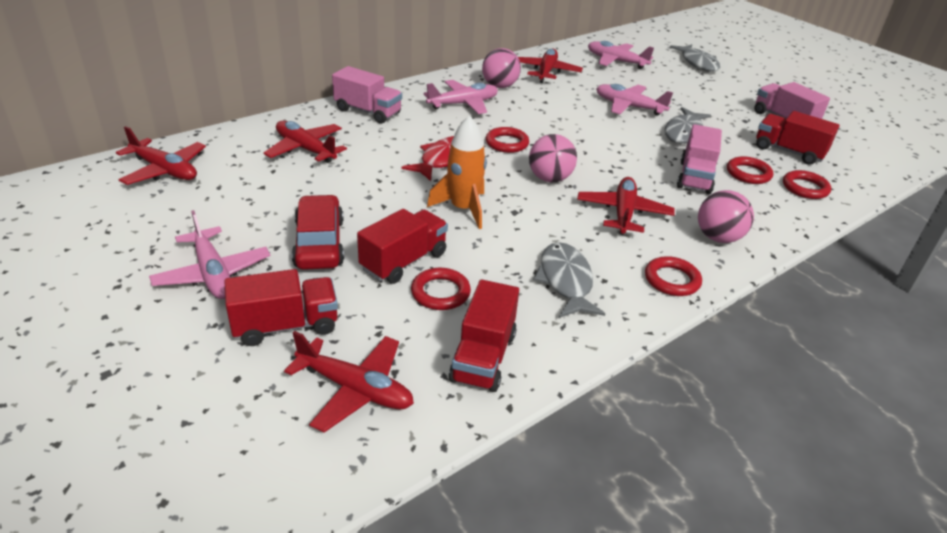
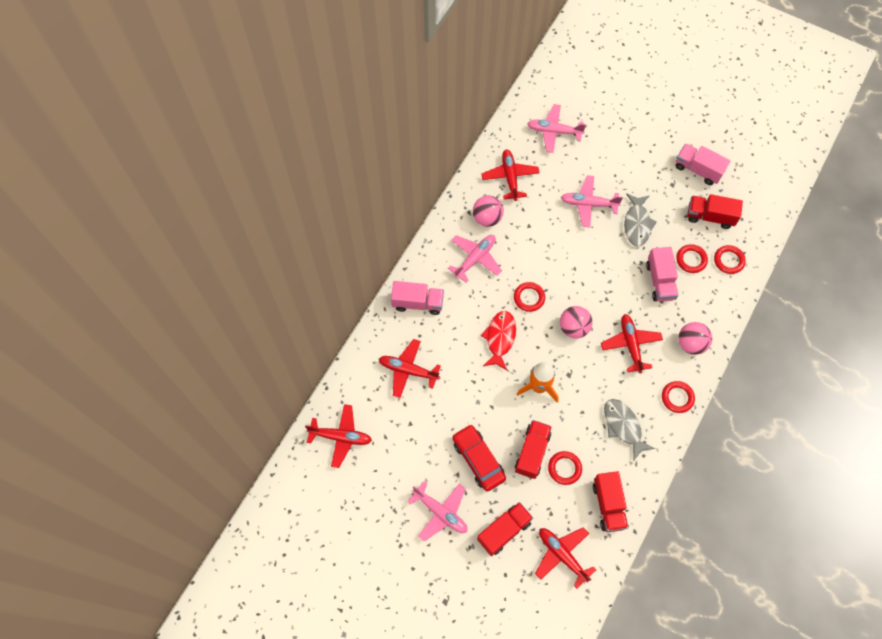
camera: 20 degrees left, 30 degrees up
red plane [284,331,414,432] -> red plane turned 135 degrees counterclockwise [535,527,596,589]
grey fish [670,44,720,72] -> none

